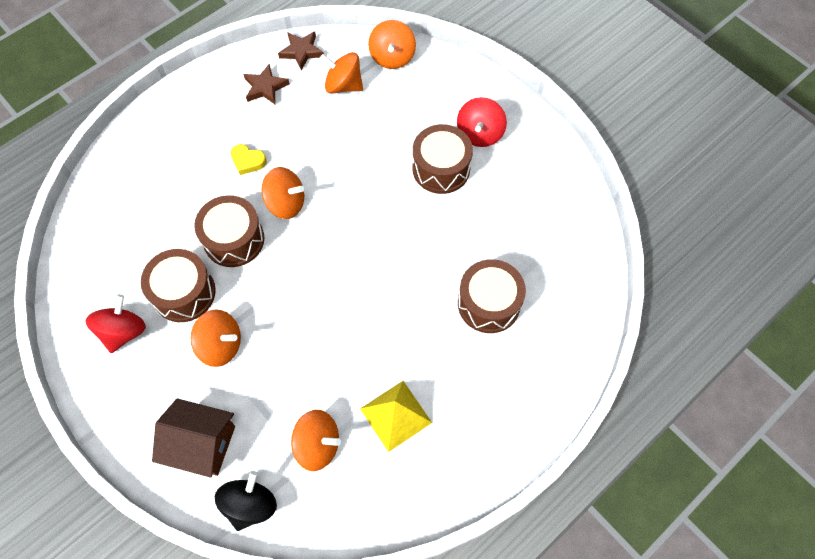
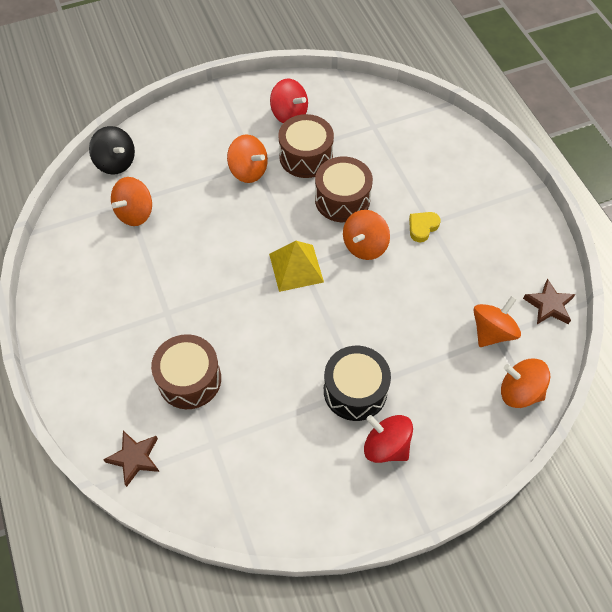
camera: 110 degrees right, 5 degrees down
brown house [152,398,235,478] -> none
orange spinning top [191,309,241,367] -> orange spinning top turned 90 degrees counterclockwise [227,134,268,183]
brown star [243,64,290,105] -> brown star moved to [103,430,160,487]
yellow pyramid [360,381,432,452] -> yellow pyramid moved to [269,241,324,292]
brown drum [412,124,473,194] -> black drum [324,346,391,421]

